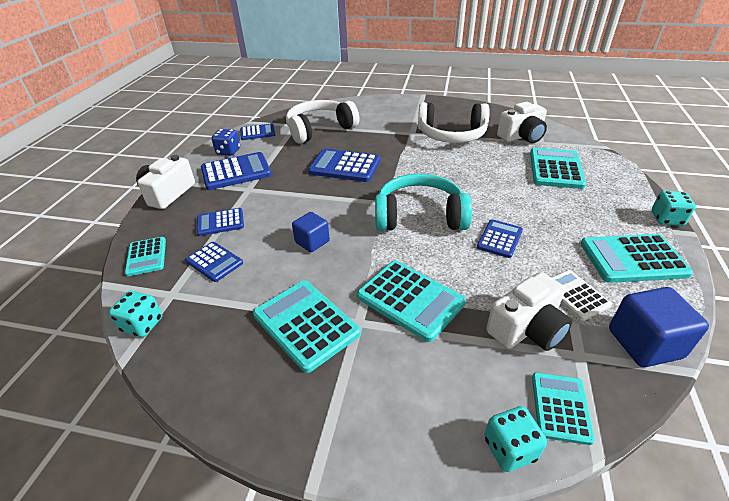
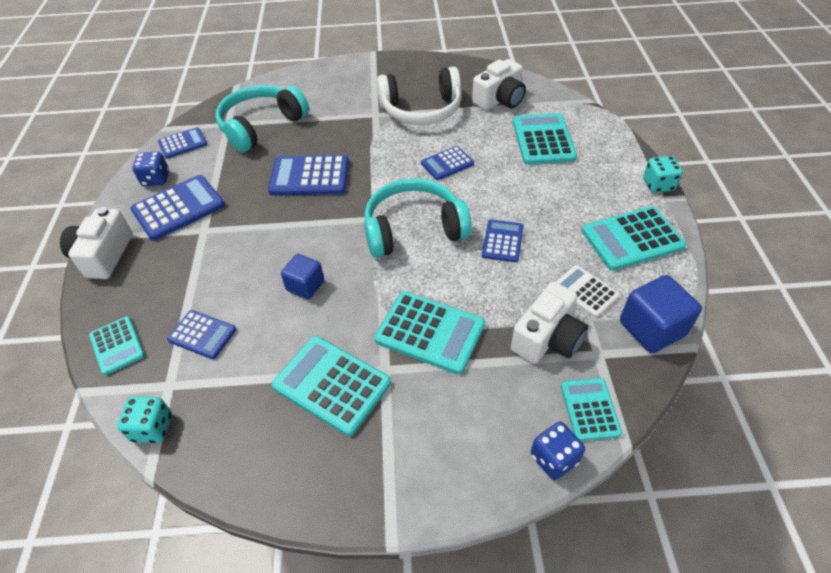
camera: 15 degrees left, 10 degrees up
blue calculator [197,208,244,236] -> blue calculator moved to [421,146,474,180]
white headphones [286,100,359,144] -> turquoise headphones [216,85,309,153]
turquoise dice [484,406,547,472] -> blue dice [531,421,585,480]

